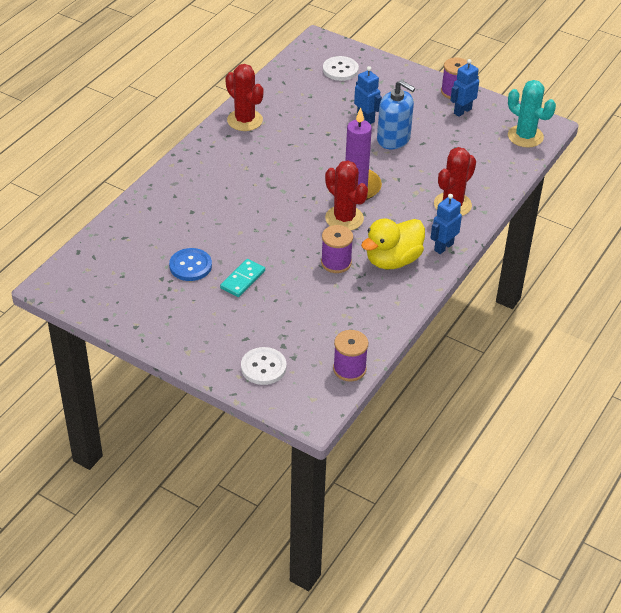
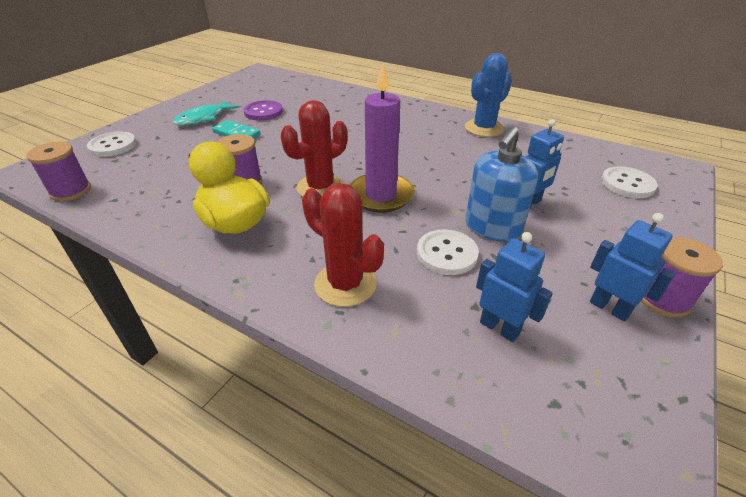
camera: 90 degrees right, 5 degrees down
blue button [169,248,212,281] -> purple button [243,100,283,121]
red cactus [225,64,263,131] -> blue cactus [465,53,512,137]
blue robot [430,194,462,254] -> blue robot moved to [476,232,553,342]
turquoise cactus [508,80,556,148] -> none
none -> turquoise fish [173,100,239,126]
none -> white button [417,229,479,275]

